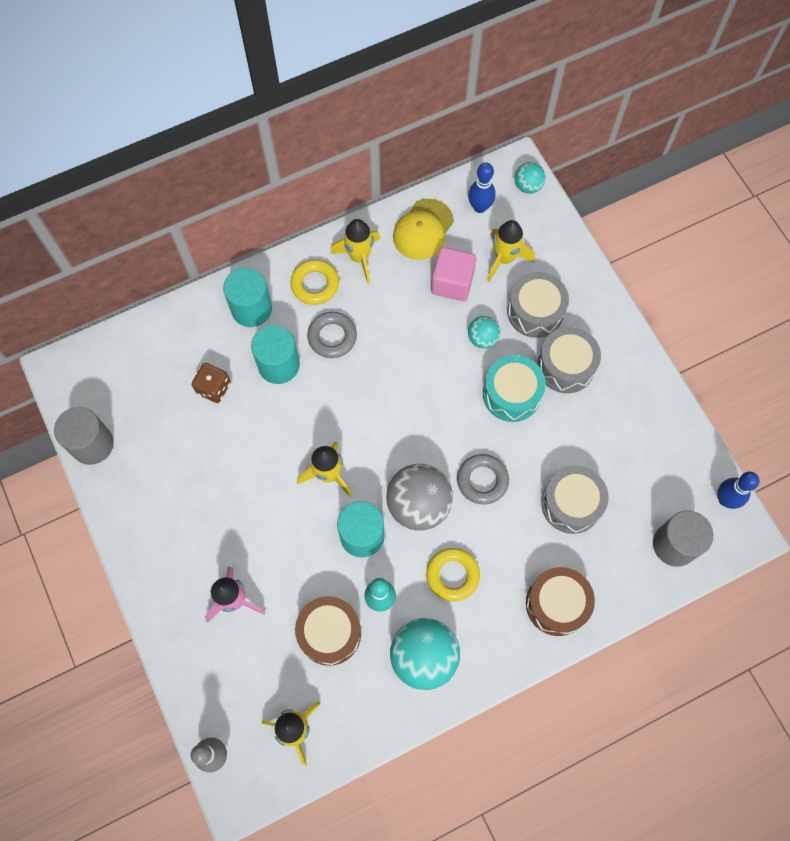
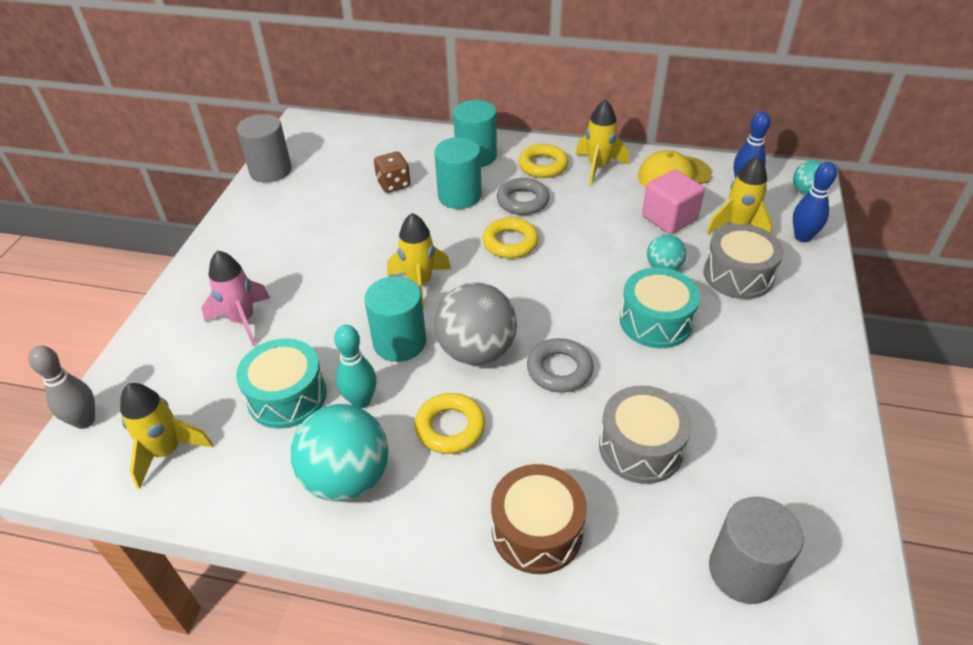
camera: 40 degrees right, 25 degrees down
brown drum [295,596,361,666] -> turquoise drum [236,338,326,429]
grey drum [537,327,601,393] -> none
blue bowling pin [717,472,760,509] -> blue bowling pin moved to [793,162,837,242]
none -> yellow ring [483,218,539,258]

